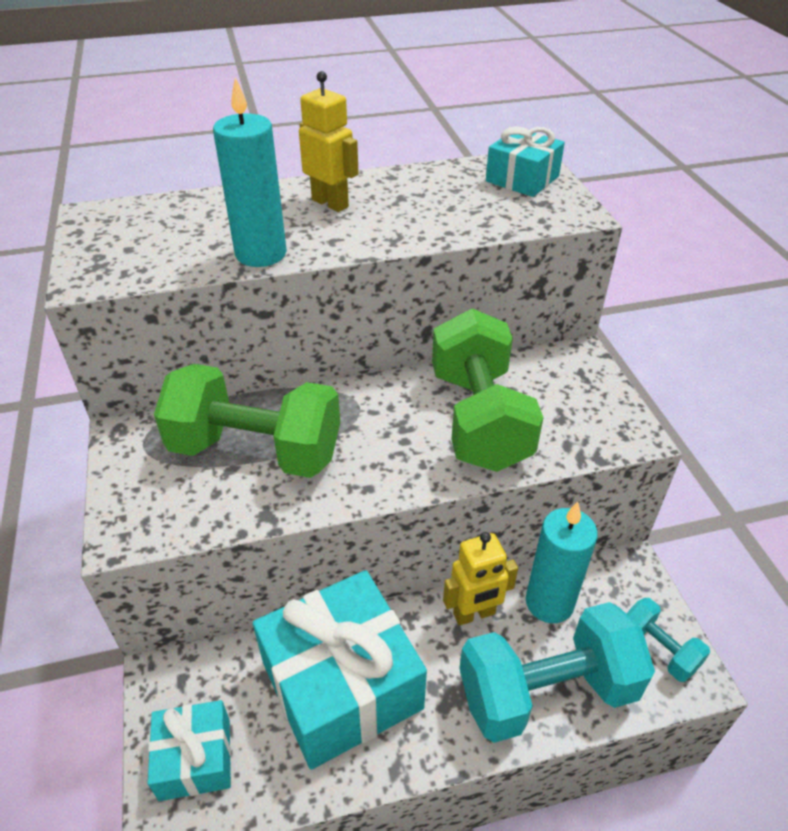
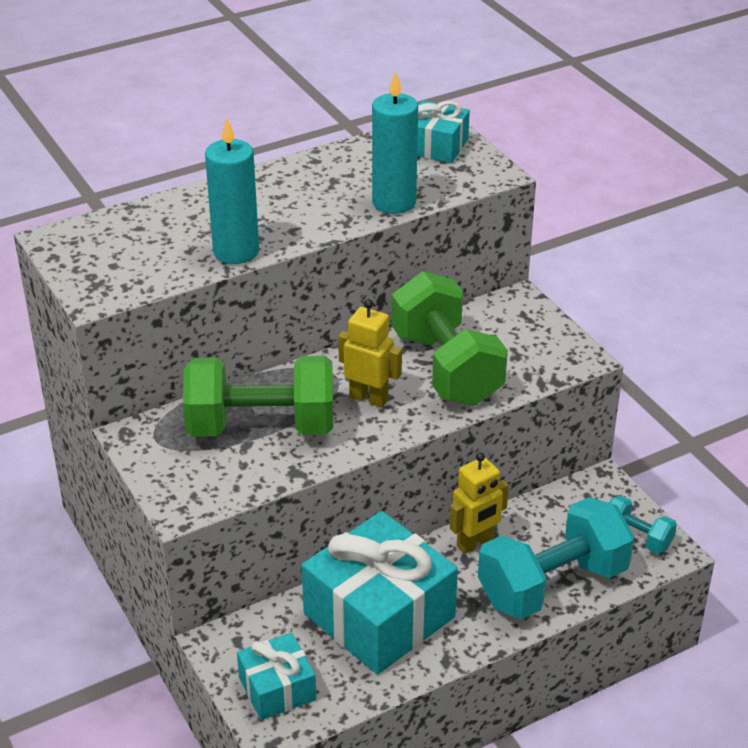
camera: 15 degrees left, 5 degrees down
yellow robot [299,71,359,212] -> yellow robot moved to [338,299,402,408]
turquoise candle [526,502,598,623] -> turquoise candle moved to [372,71,418,214]

